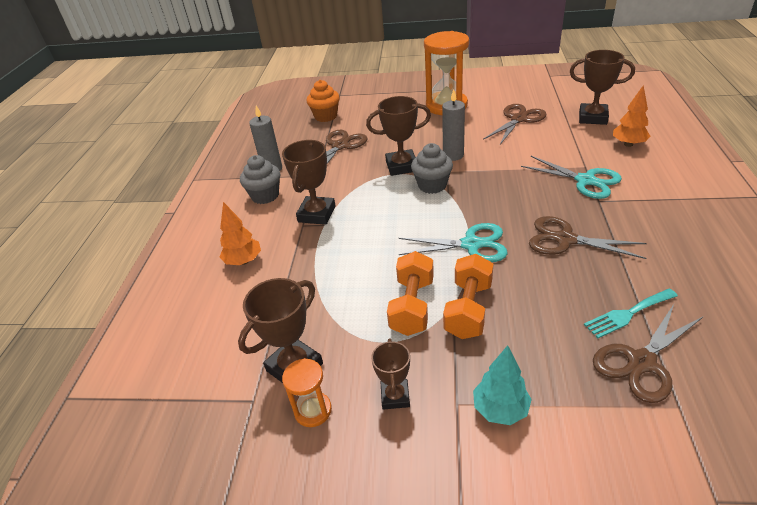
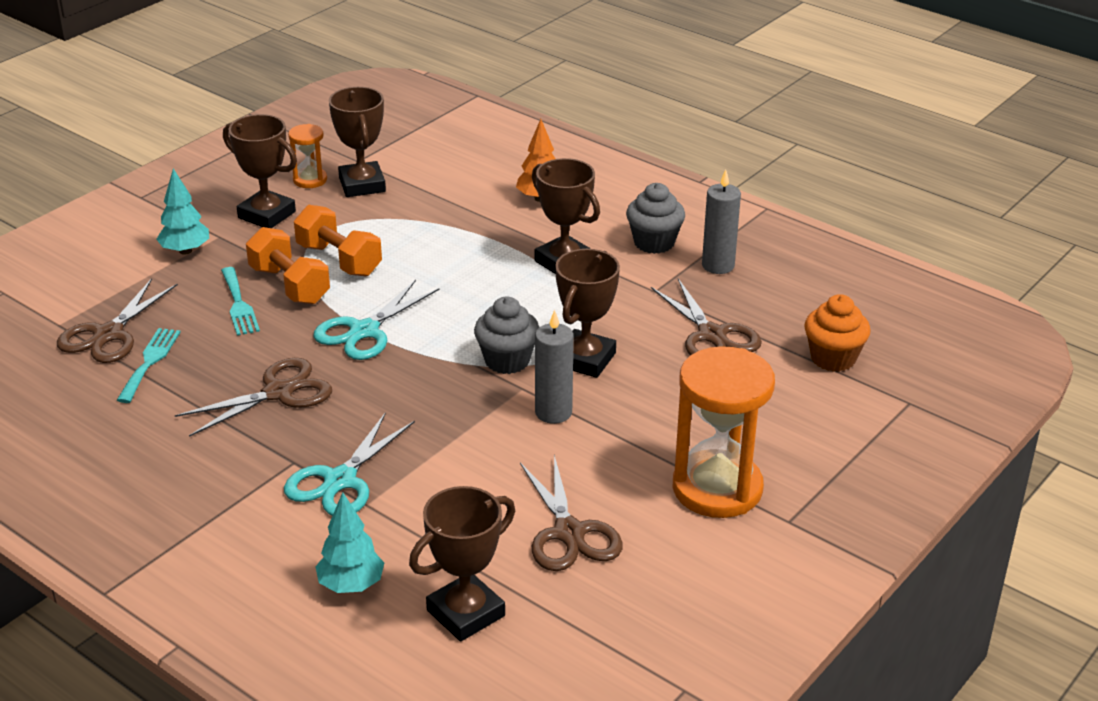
camera: 120 degrees right, 5 degrees down
brown trophy [371,339,410,410] -> brown trophy [223,114,297,228], size x1.62
turquoise scissors [521,156,622,199] -> turquoise scissors turned 45 degrees counterclockwise [284,412,415,516]
brown scissors [593,304,703,403] -> brown scissors turned 150 degrees counterclockwise [57,278,178,363]
orange tree [613,85,650,147] -> turquoise tree [316,492,384,593]
none -> turquoise fork [221,267,260,336]

